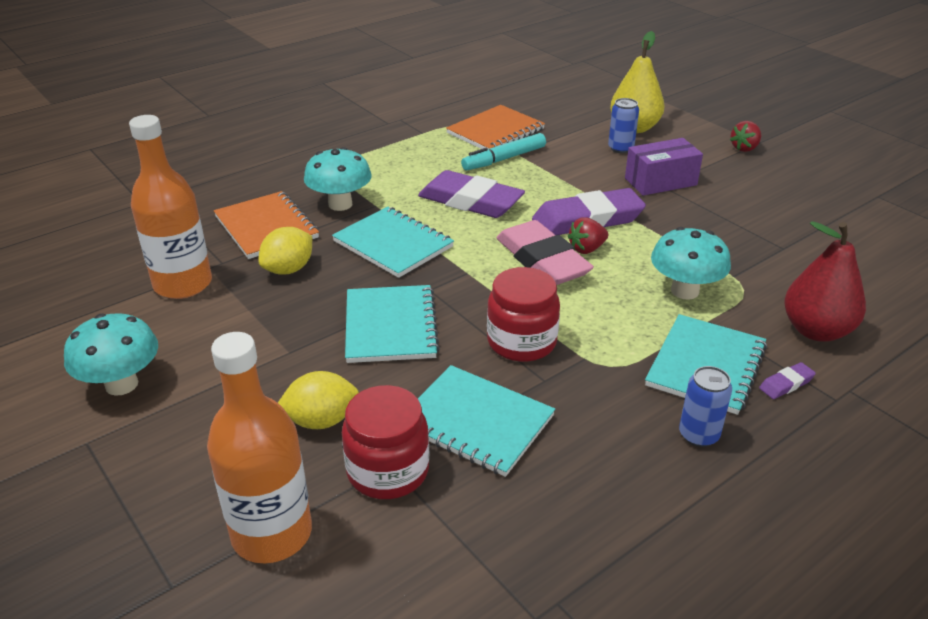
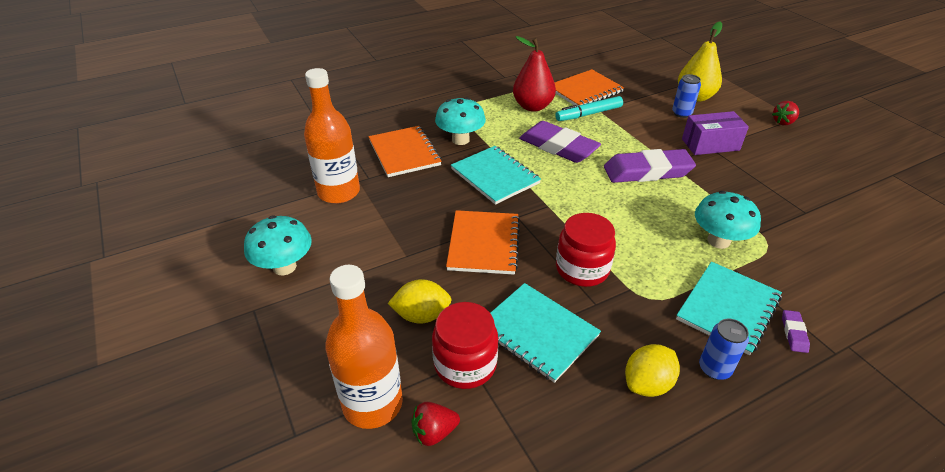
camera: 10 degrees right, 5 degrees up
yellow lemon [258,227,312,274] -> yellow lemon moved to [625,344,680,397]
turquoise notebook [345,285,440,363] -> orange notebook [446,210,520,275]
pink eraser [497,220,594,285] -> none
red strawberry [568,217,608,254] -> red strawberry moved to [411,402,460,446]
purple eraser [759,362,816,399] -> purple eraser turned 60 degrees counterclockwise [782,310,810,353]
red pear [784,221,866,342] -> red pear moved to [513,36,556,112]

